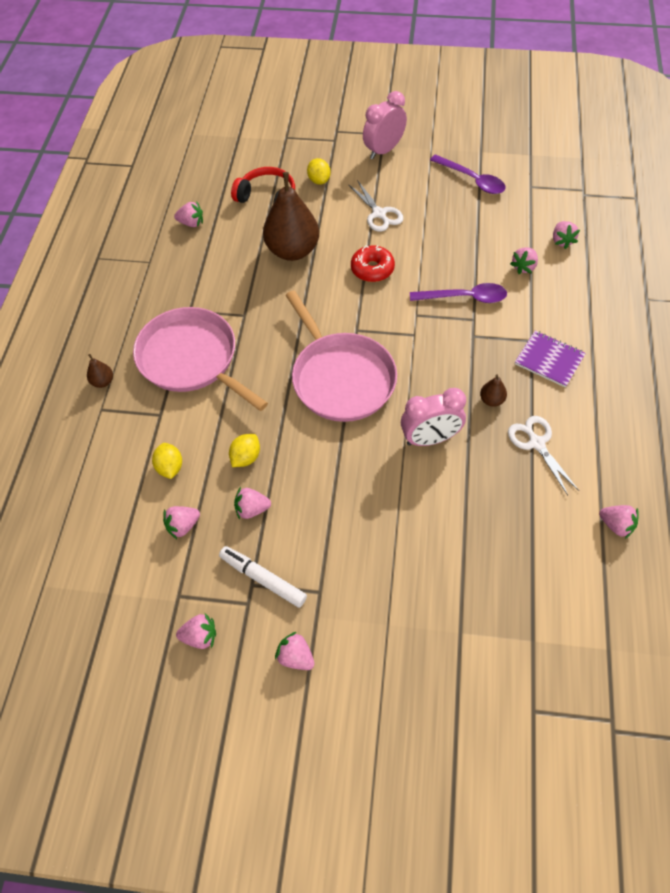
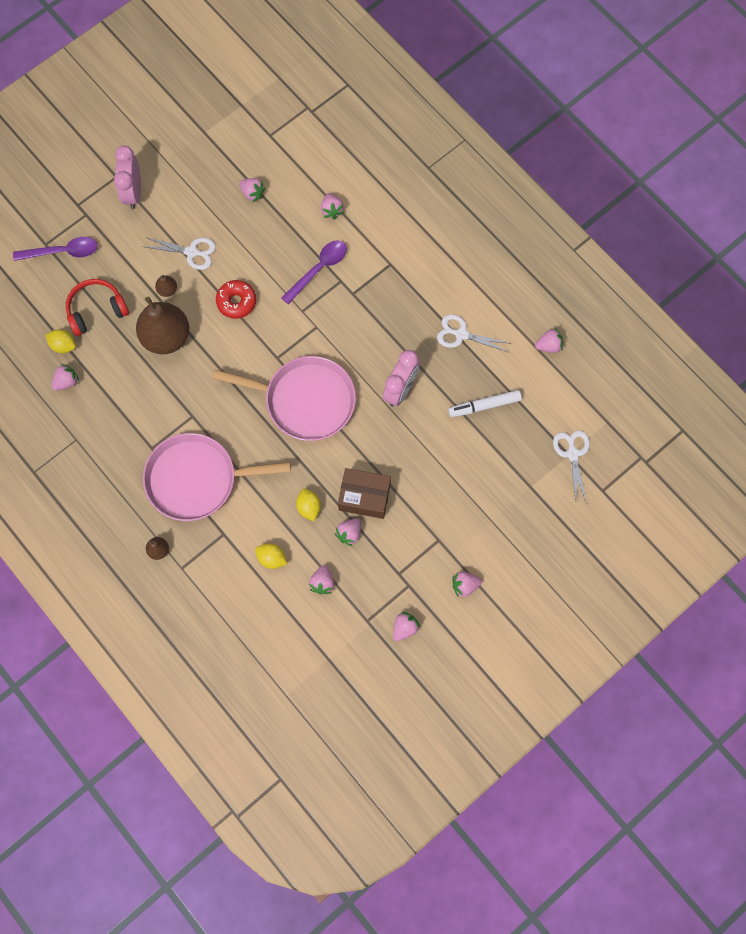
camera: 50 degrees left, 15 degrees up
white marker [219,546,307,608] -> white marker moved to [448,390,522,417]
yellow lemon [307,158,331,185] -> yellow lemon moved to [45,329,76,353]
purple spoon [430,154,505,194] -> purple spoon moved to [13,237,98,261]
brown pear [480,375,507,407] -> brown pear moved to [155,275,177,297]
purple notebook [515,331,586,387] -> none
pink strawberry [553,221,580,249] -> pink strawberry moved to [239,178,266,202]
none -> brown box [338,468,391,519]
none -> white scissors [553,430,590,504]

